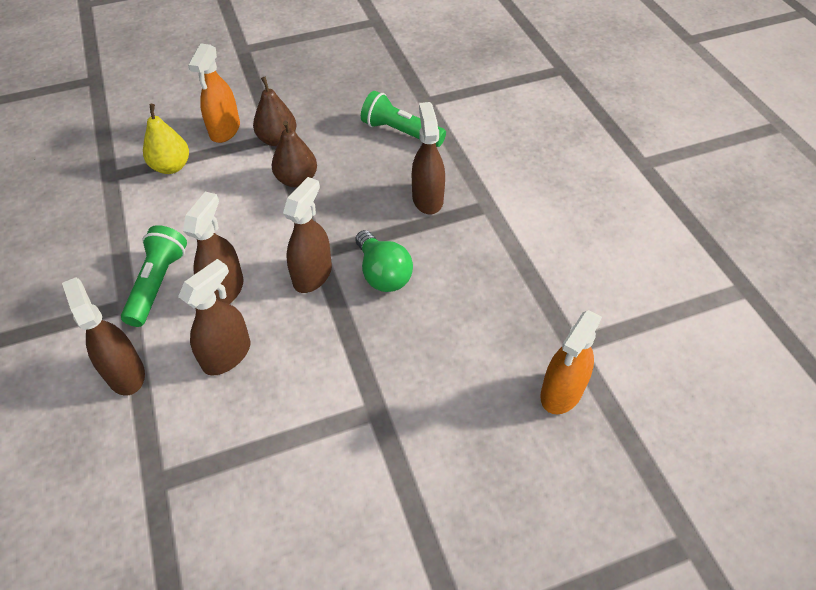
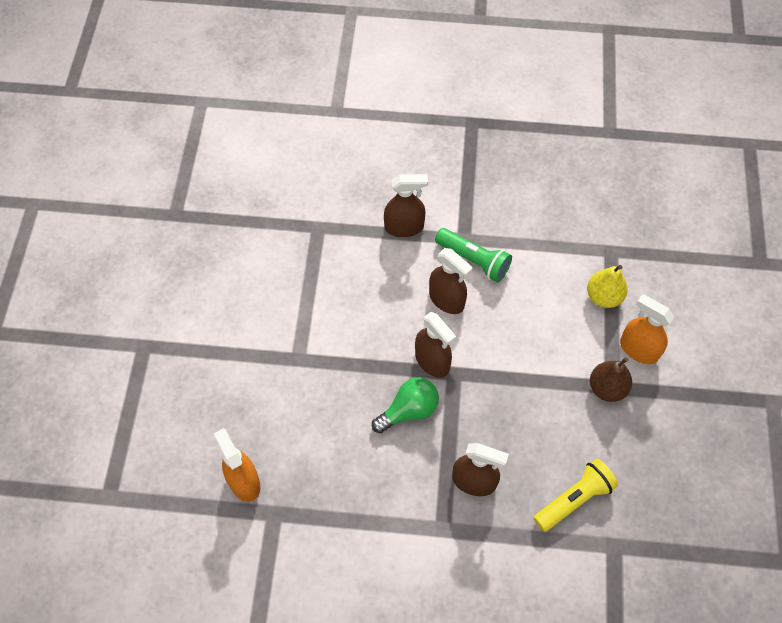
camera: 115 degrees right, 10 degrees up
brown spray bottle [178,259,250,376] -> none
brown pear [272,120,317,187] -> none
green light bulb [356,230,413,292] -> green light bulb turned 150 degrees clockwise [372,378,439,433]
green flashlight [361,91,446,147] -> yellow flashlight [534,459,618,532]

